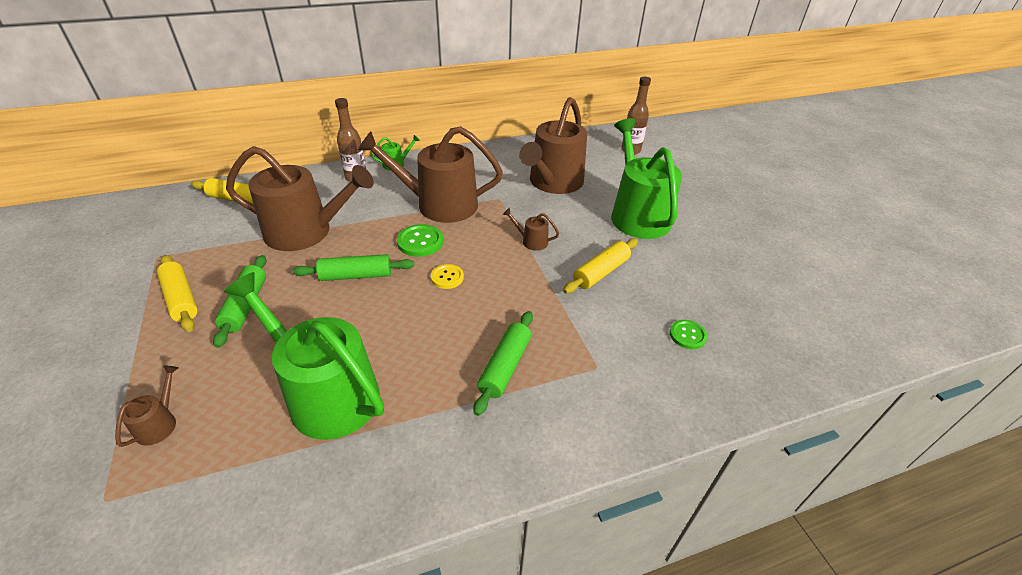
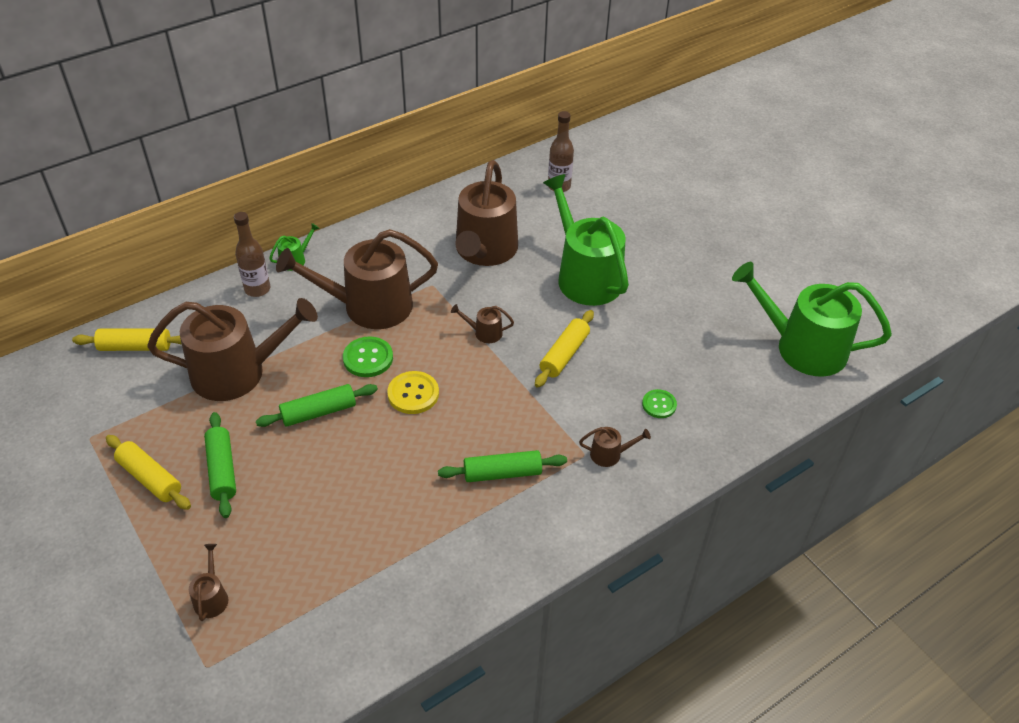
camera: 15 degrees left, 5 degrees up
green watering can [224,272,384,440] -> green watering can moved to [732,262,892,377]
yellow button [431,264,464,289] -> yellow button [387,371,439,414], size x1.50
green rolling pin [473,311,533,416] -> green rolling pin turned 75 degrees clockwise [438,450,567,482]
none -> brown watering can [579,427,651,467]

